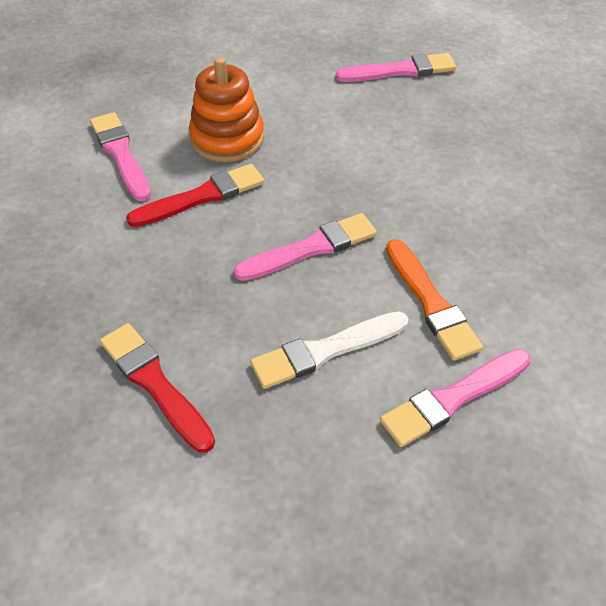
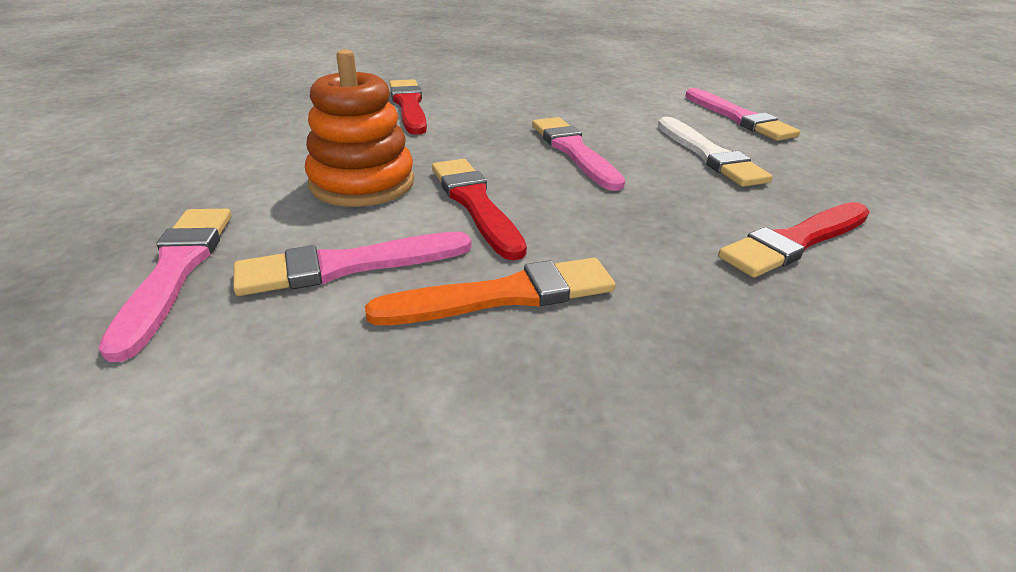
camera: 85 degrees left, 15 degrees down
pink brush [336,53,456,82] -> pink brush moved to [98,209,231,362]
orange brush [386,239,483,361] -> orange brush moved to [365,258,615,325]
none -> red brush [389,79,427,135]

